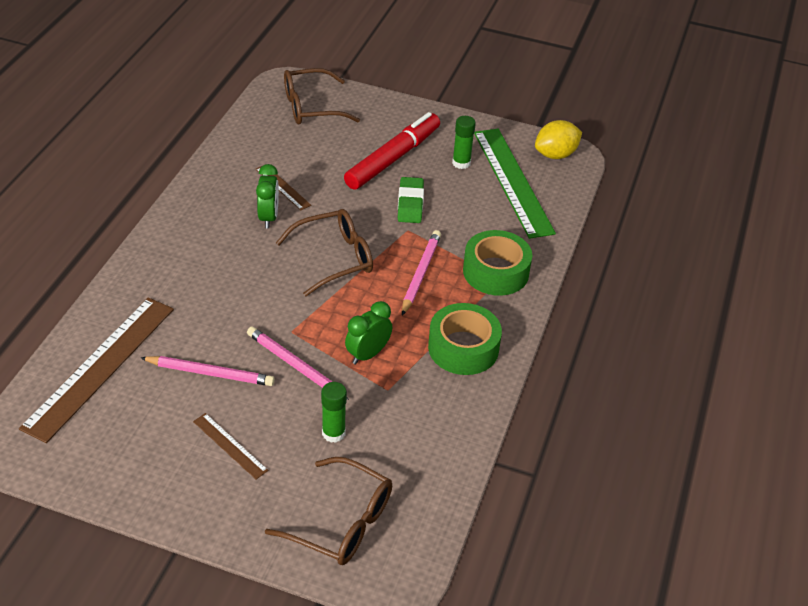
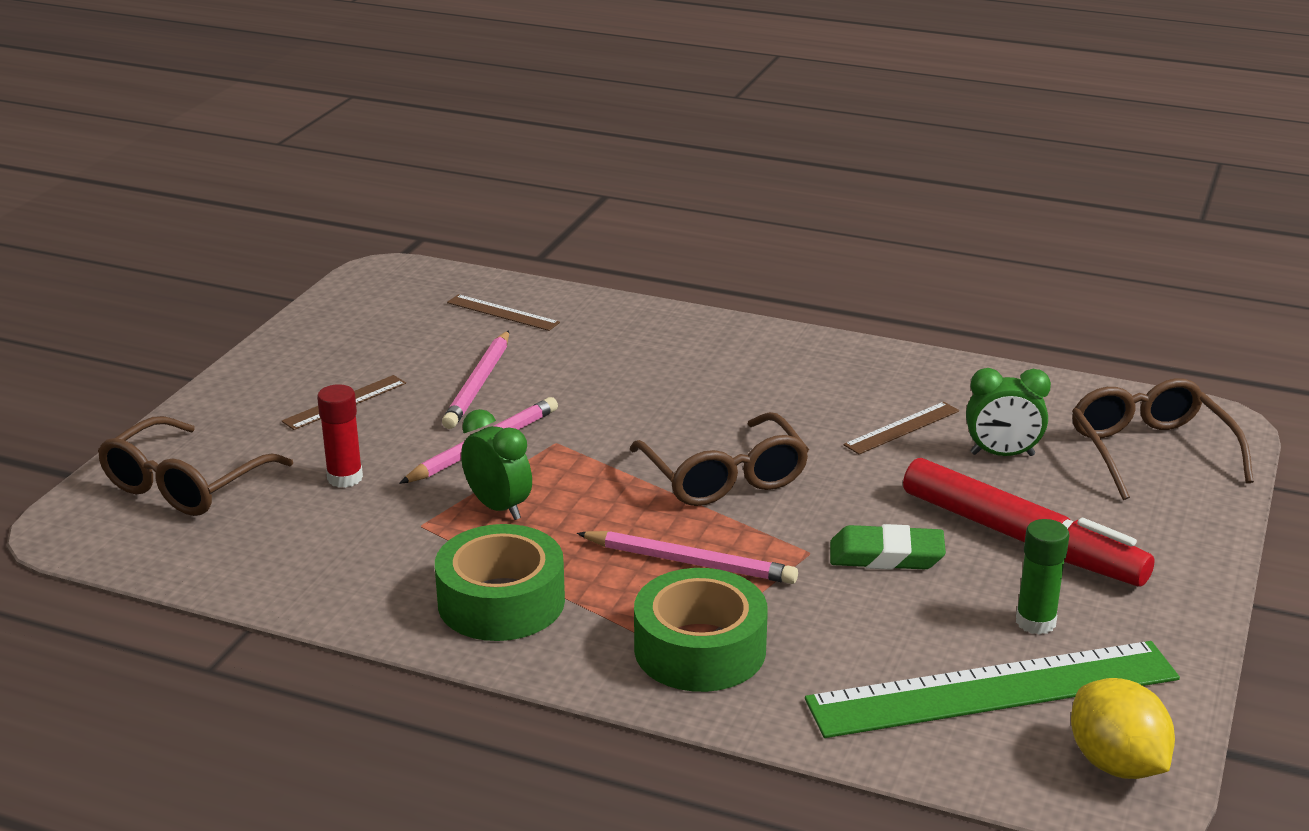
camera: 95 degrees right, 15 degrees down
brown ruler [19,297,174,443] -> brown ruler [447,294,560,331], size x0.46
green clock [256,164,279,228] -> green clock moved to [966,368,1051,456]
green glue stick [321,382,347,443] -> red glue stick [317,384,363,488]

